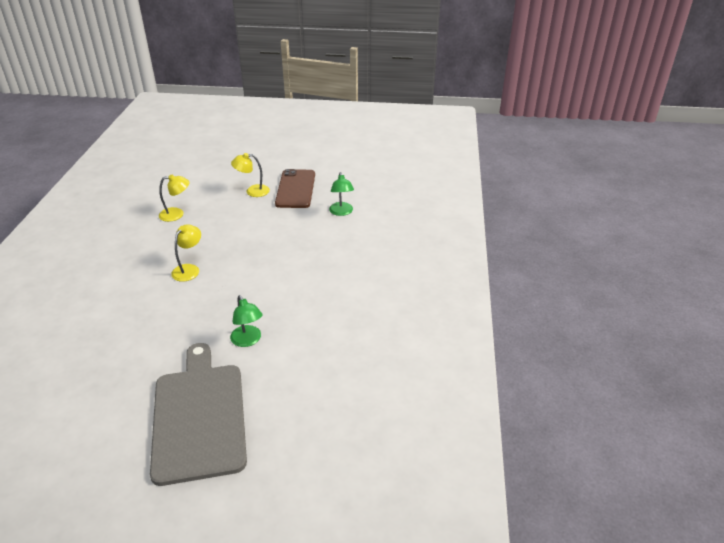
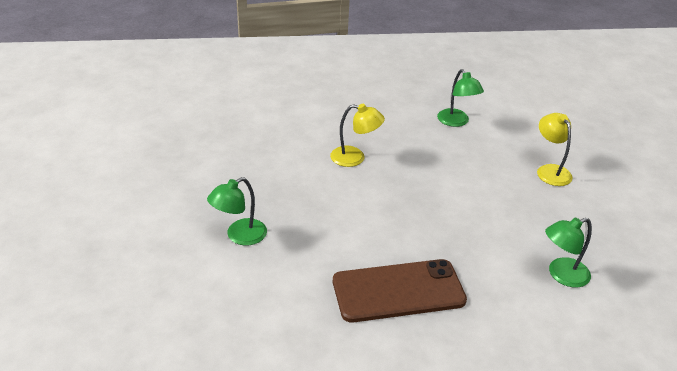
camera: 75 degrees right, 0 degrees up
grey cutting board [150,343,247,486] -> none
yellow lamp [159,174,190,222] -> green lamp [437,69,484,127]
brown phone [275,169,315,208] -> brown phone moved to [333,259,467,323]

